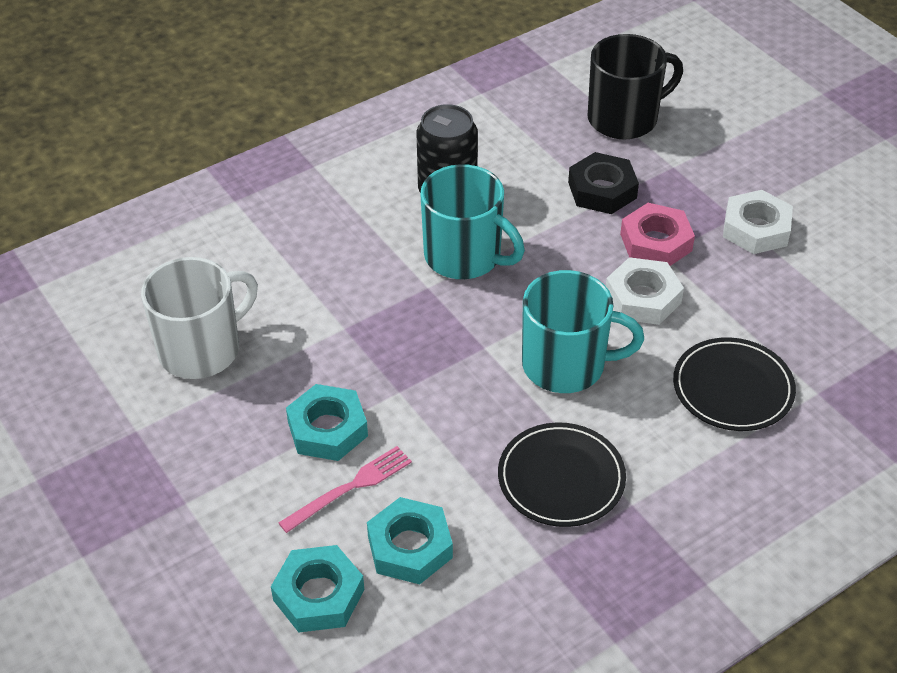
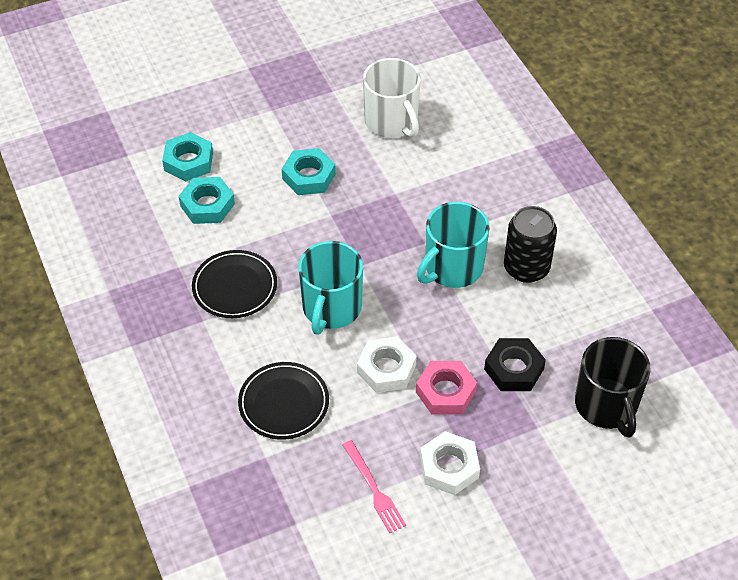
camera: 100 degrees right, 5 degrees up
pink fork [279,446,412,533] -> pink fork moved to [342,440,406,533]

